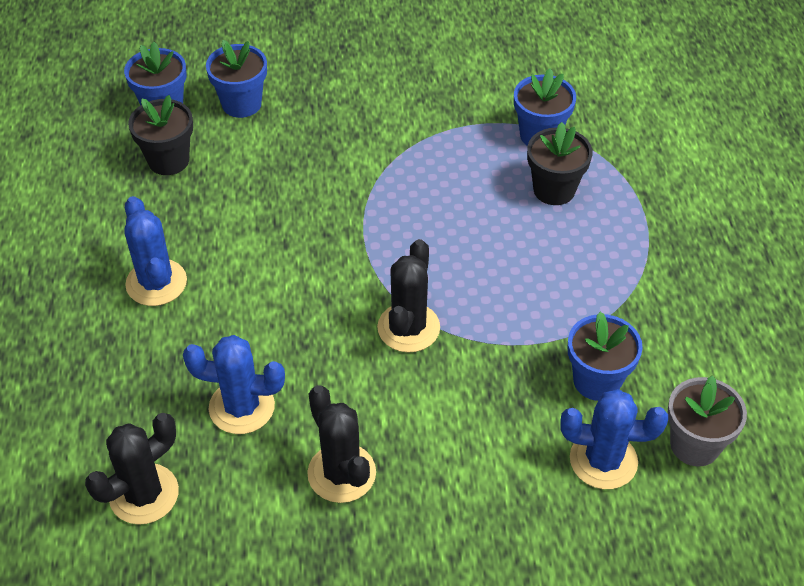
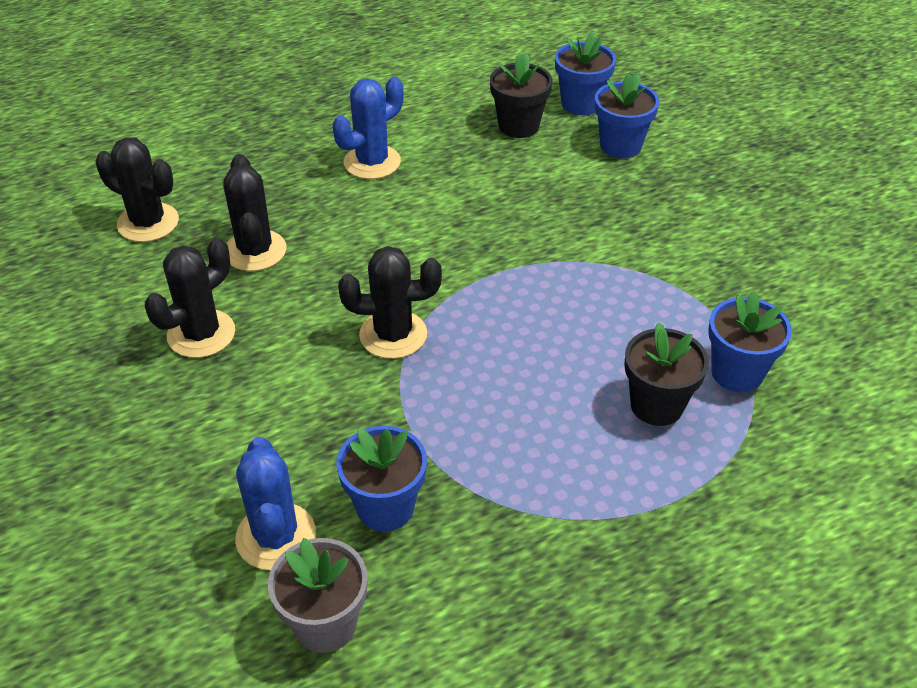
camera: 70 degrees right, 5 degrees down
blue cactus [183,335,285,434] -> black cactus [223,154,286,271]

